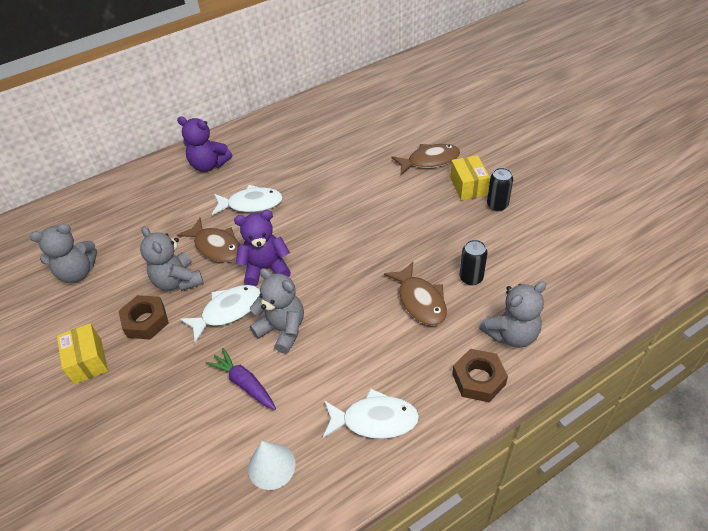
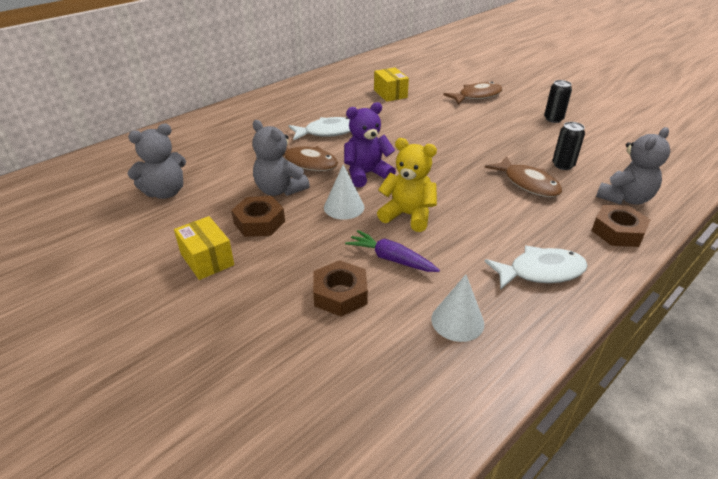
camera: 15 degrees left, 10 degrees down
purple teddy bear [177,116,232,172] -> none
white fish [180,285,260,343] -> white cone [324,164,364,220]
grey teddy bear [250,268,304,354] -> yellow teddy bear [377,138,437,232]
yellow box [450,155,490,200] -> yellow box moved to [374,68,409,102]
none -> brown nut [313,260,368,317]

